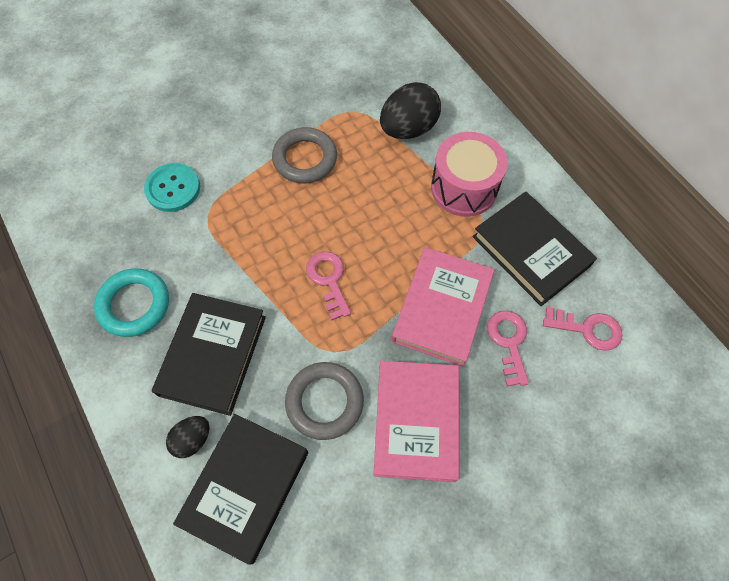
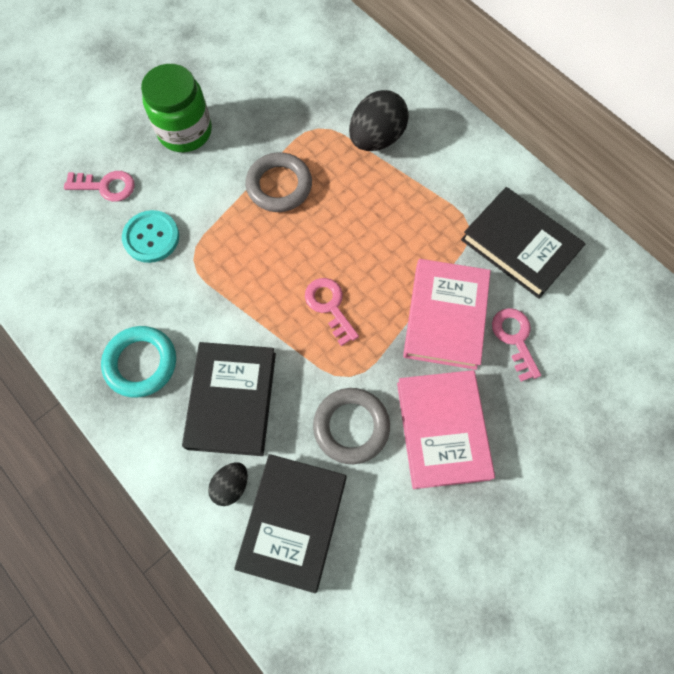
camera: 10 degrees left, 5 degrees up
pink drum [431,132,508,217] -> none
pink key [543,307,622,351] -> pink key moved to [64,171,135,202]
none -> green jar [141,64,212,152]

